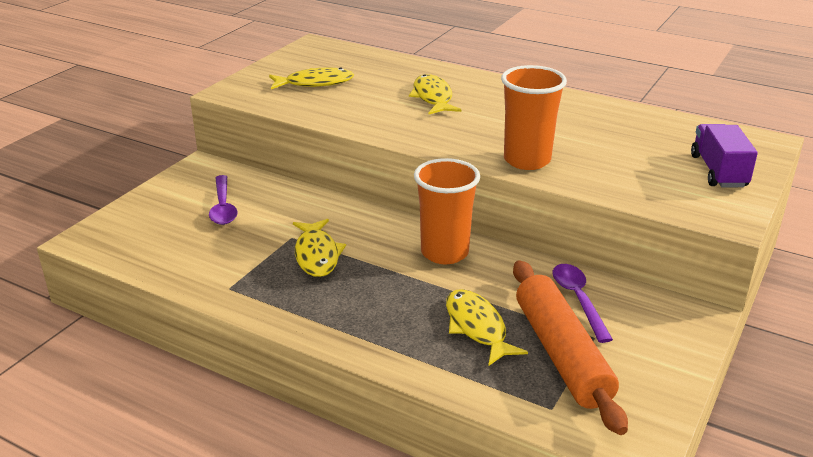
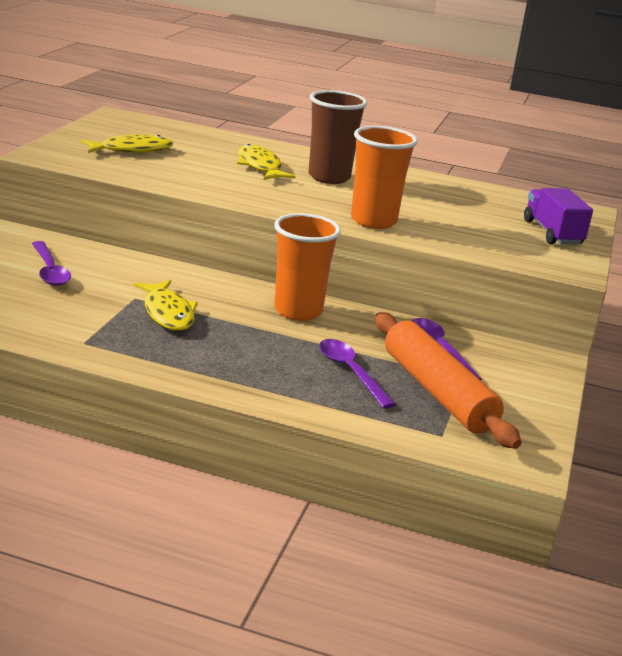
camera: 15 degrees left, 5 degrees down
yellow fish [446,289,528,366] -> purple spoon [319,339,396,409]
none -> brown cup [308,90,367,184]

